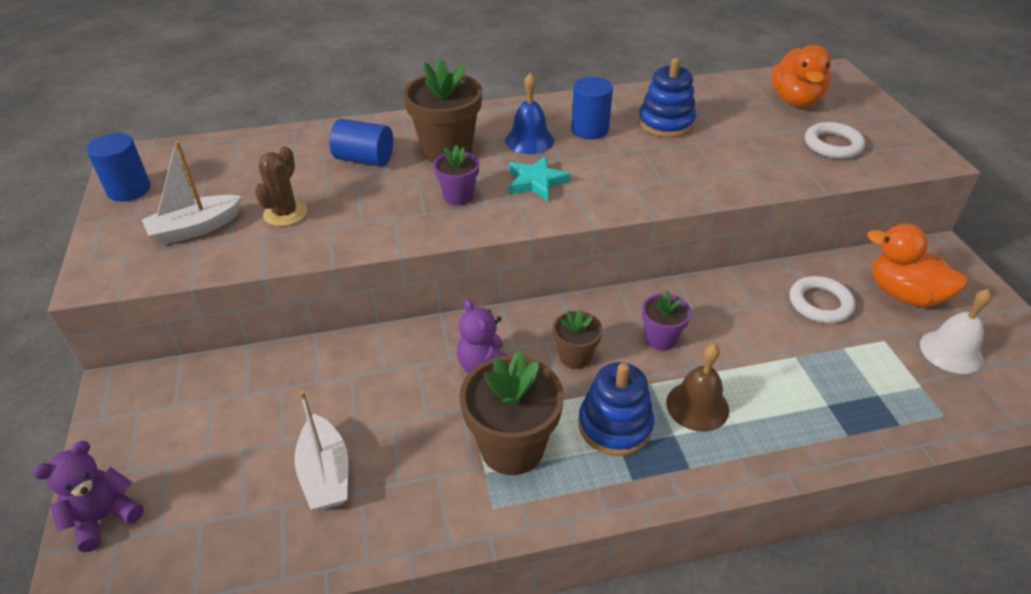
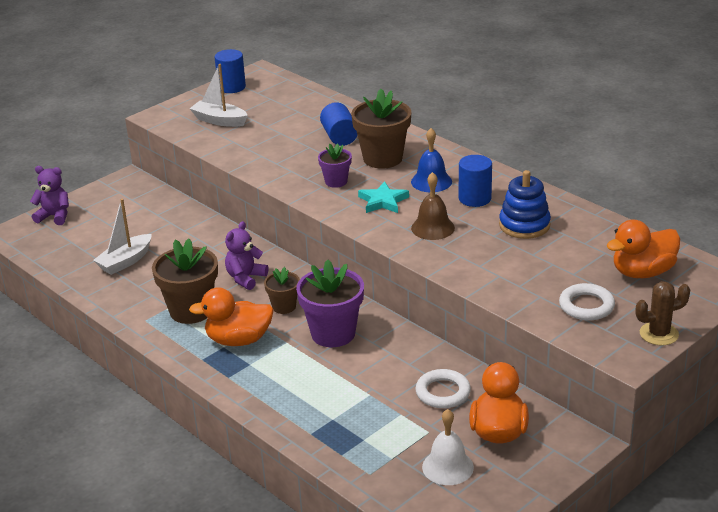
camera: 60 degrees right, 10 degrees down
brown cactus [255,146,307,226] -> brown cactus moved to [636,282,690,346]
blue stacking toy [578,362,654,456] -> orange duck [189,288,274,346]
purple flower pot [642,290,691,351] -> purple flower pot [296,260,364,347], size x1.81
brown bell [666,344,729,432] -> brown bell moved to [411,172,455,240]

